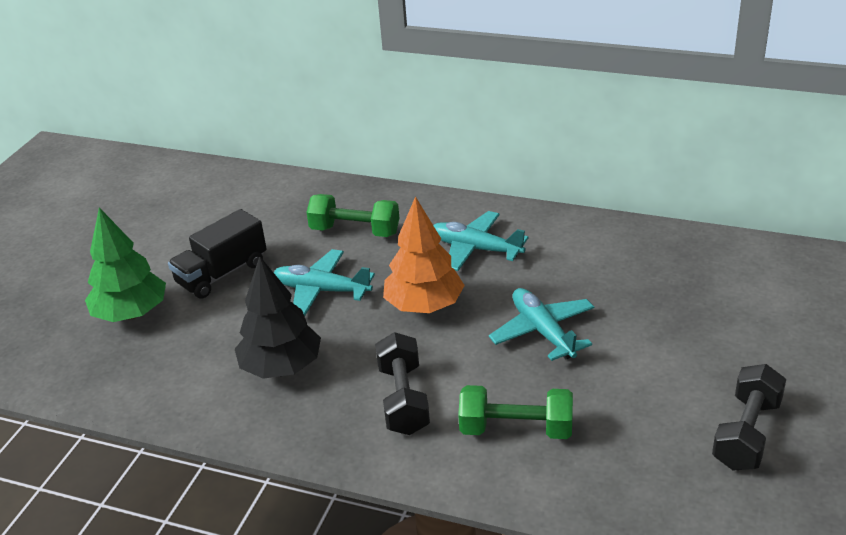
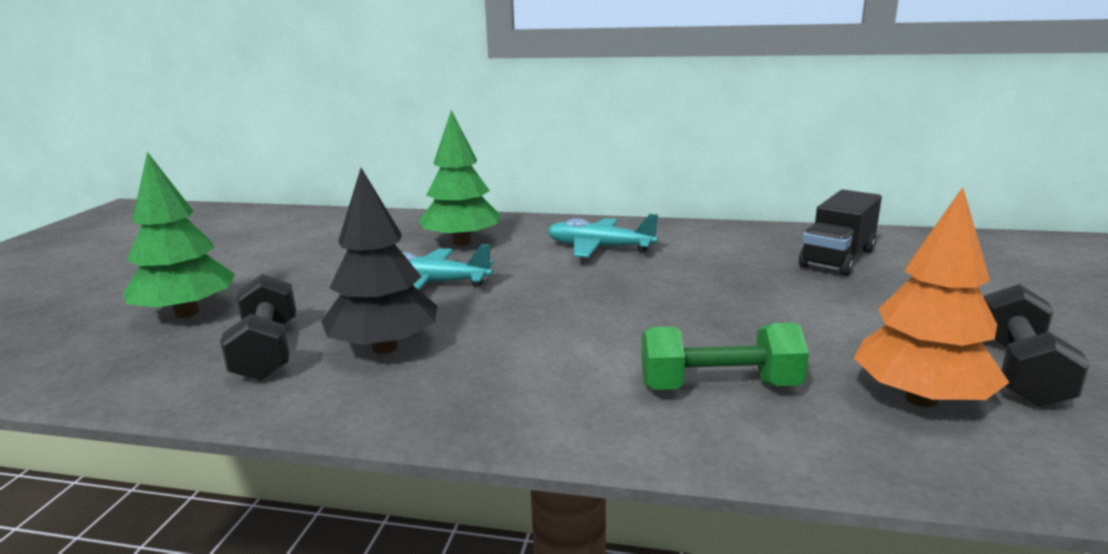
camera: 10 degrees left, 15 degrees down
black truck [168,209,267,298] -> black truck moved to [799,189,882,276]
green dumbbell [306,194,399,237] -> green tree [419,110,500,246]
black dumbbell [375,332,430,435] -> black dumbbell moved to [220,274,296,381]
orange tree [383,196,465,313] -> orange tree moved to [854,187,1009,408]
turquoise plane [489,288,594,361] -> none

